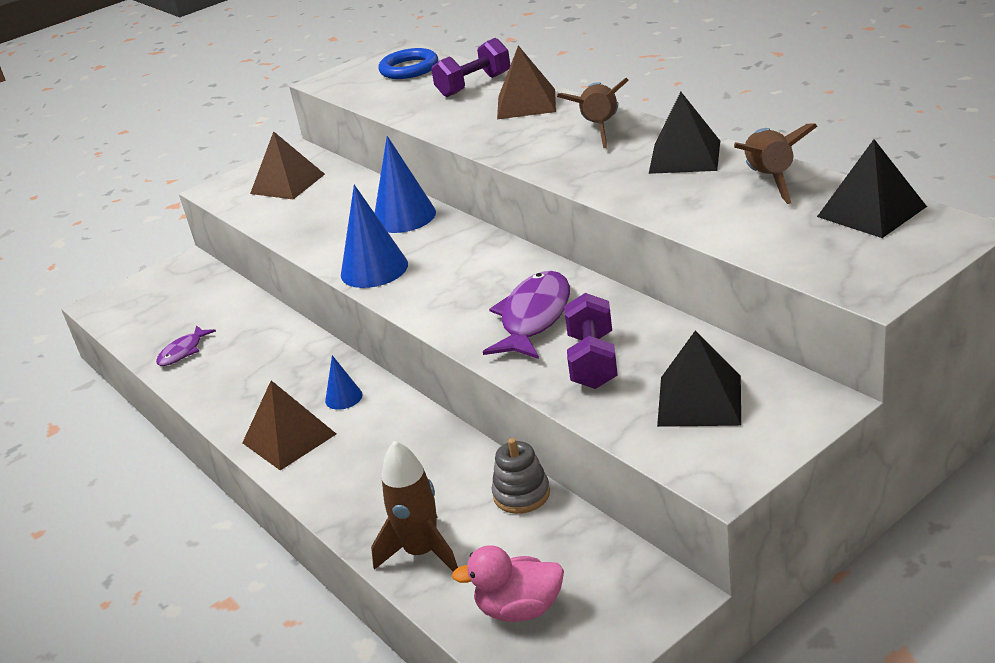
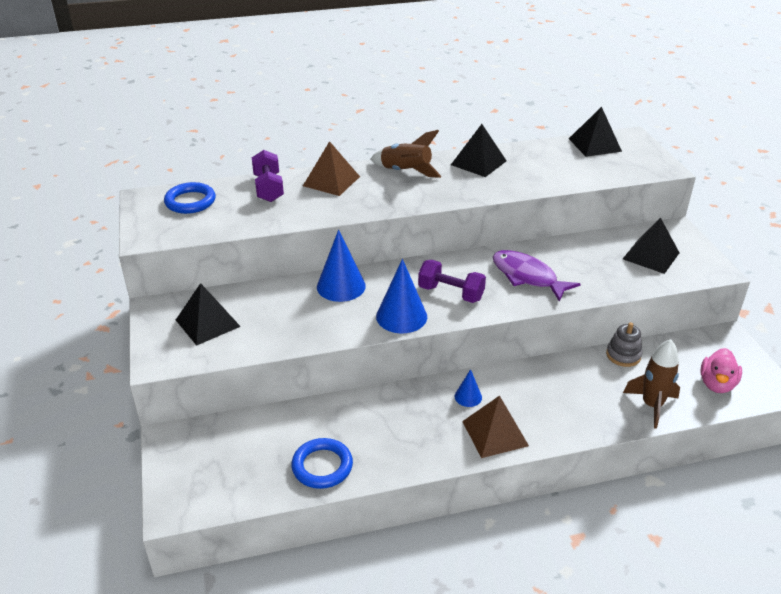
camera: 70 degrees left, 5 degrees up
purple fish [156,325,216,366] -> blue ring [291,438,353,489]
brown pyramid [250,131,325,199] -> black pyramid [176,283,241,346]
purple dumbbell [564,293,618,389] -> purple dumbbell moved to [418,260,486,303]
brown rocket [734,123,818,204] -> none

